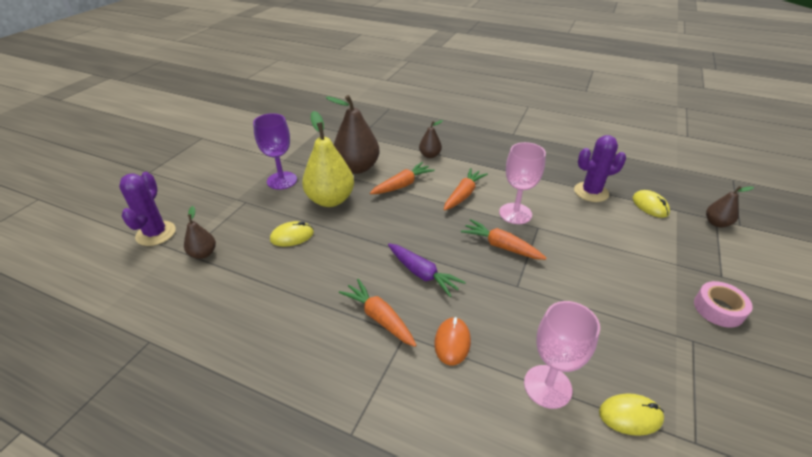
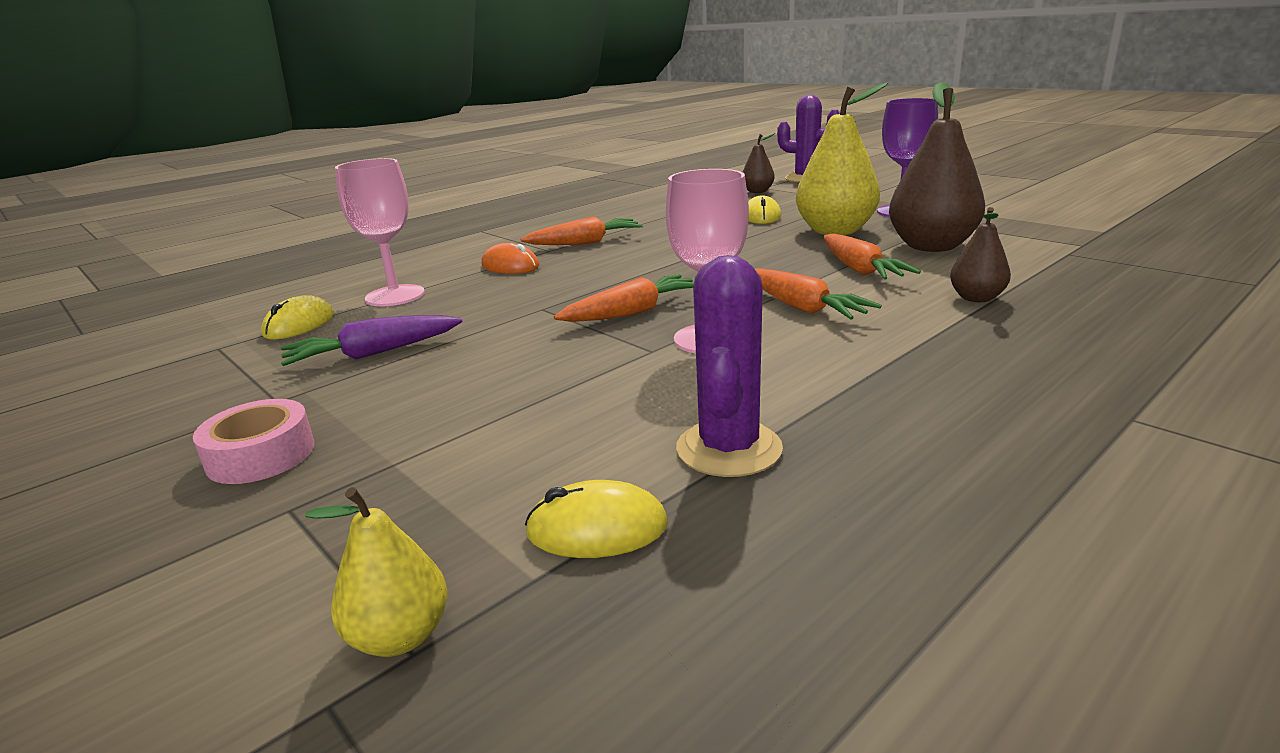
camera: 115 degrees right, 15 degrees down
purple carrot [388,243,466,297] -> purple carrot moved to [281,315,463,366]
brown pear [706,186,754,227] -> yellow pear [305,487,447,657]

